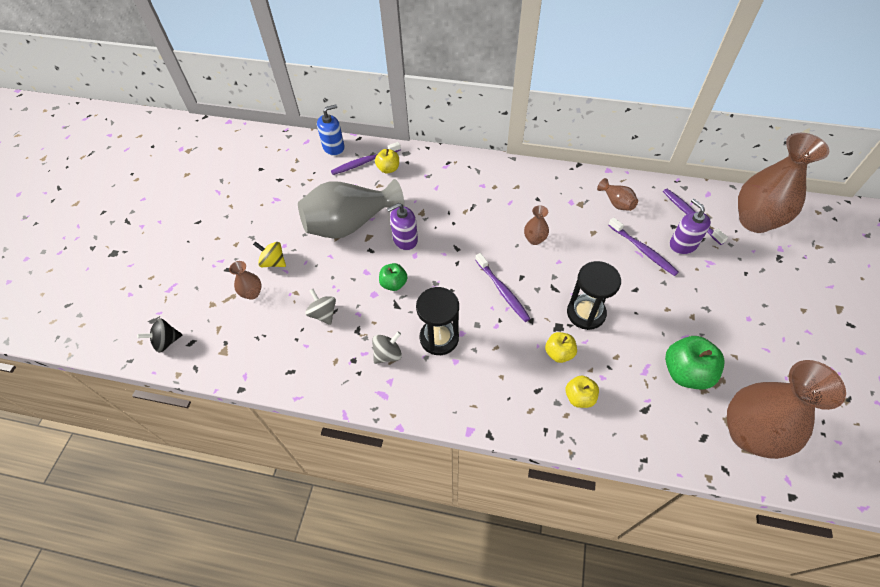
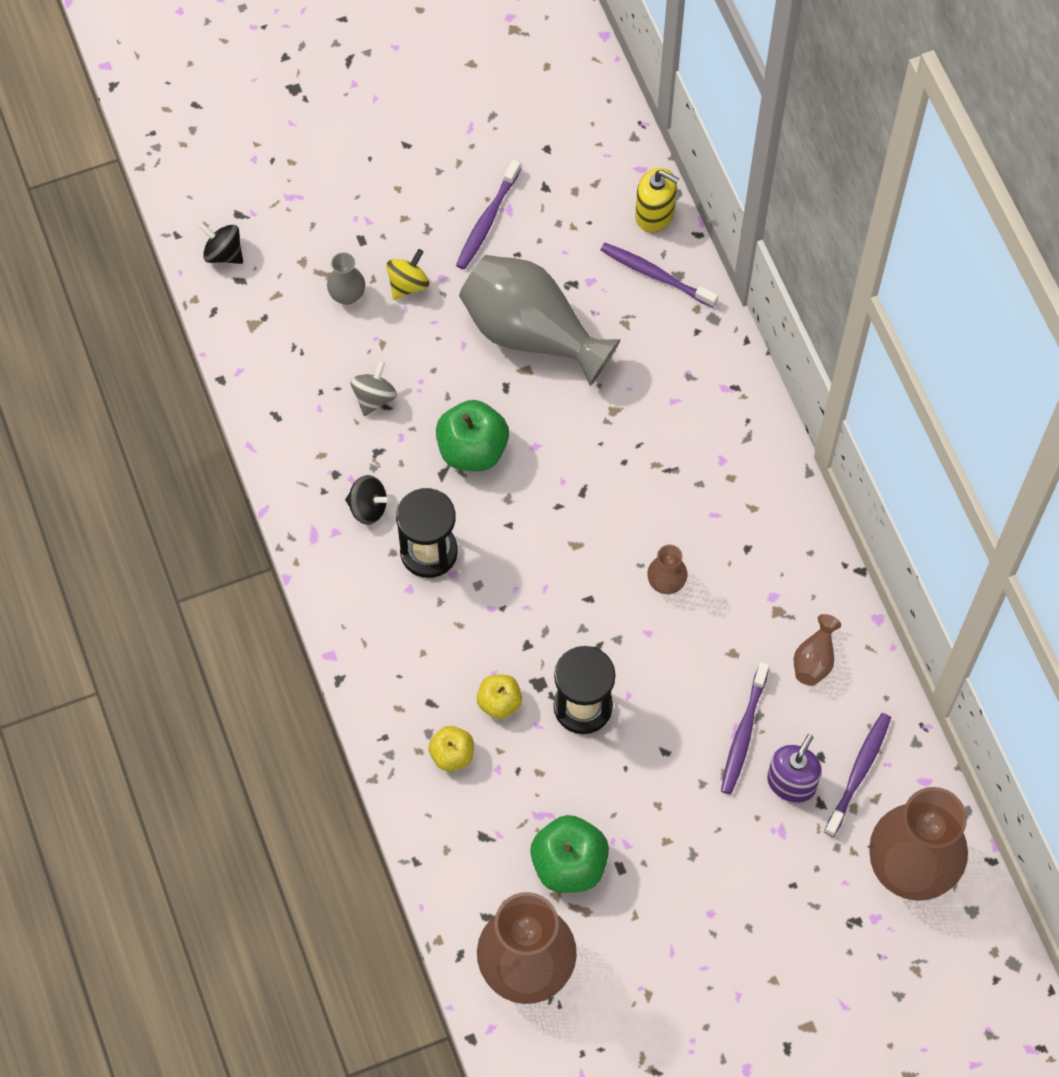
camera: 55 degrees right, 10 degrees up
brown vase [229,261,262,300] -> grey vase [327,252,365,305]
yellow spinning top [253,241,286,267] -> yellow spinning top turned 45 degrees clockwise [386,249,429,300]
blue soap dispenser [317,104,345,156] -> yellow soap dispenser [635,168,679,232]
grey spinning top [372,331,402,364] -> black spinning top [345,475,391,525]
yellow apple [375,149,399,173] -> none
green apple [379,263,408,291] -> green apple [436,400,509,471], size x1.68
purple soap dispenser [387,203,418,250] -> none
purple toothbrush [475,253,531,322] -> purple toothbrush moved to [456,160,521,269]

